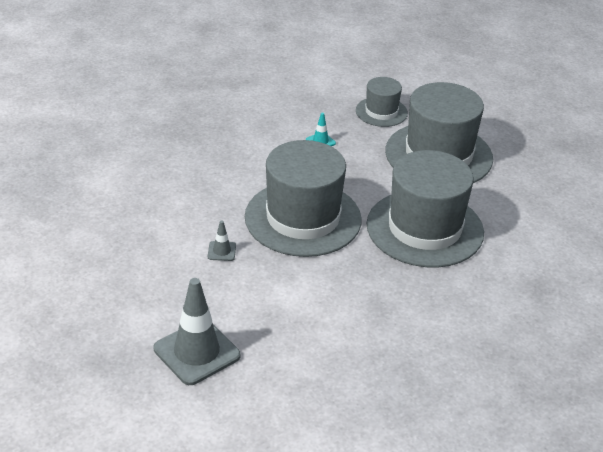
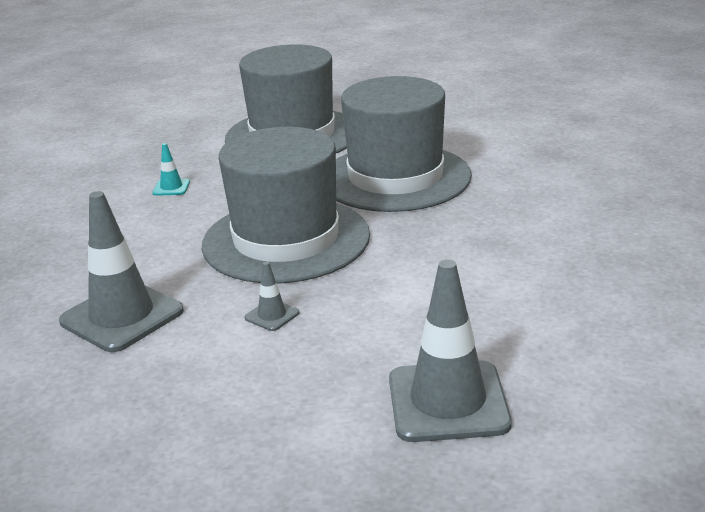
camera: 50 degrees left, 10 degrees down
grey hat [356,77,408,127] -> none
none -> grey traffic cone [59,191,184,352]

